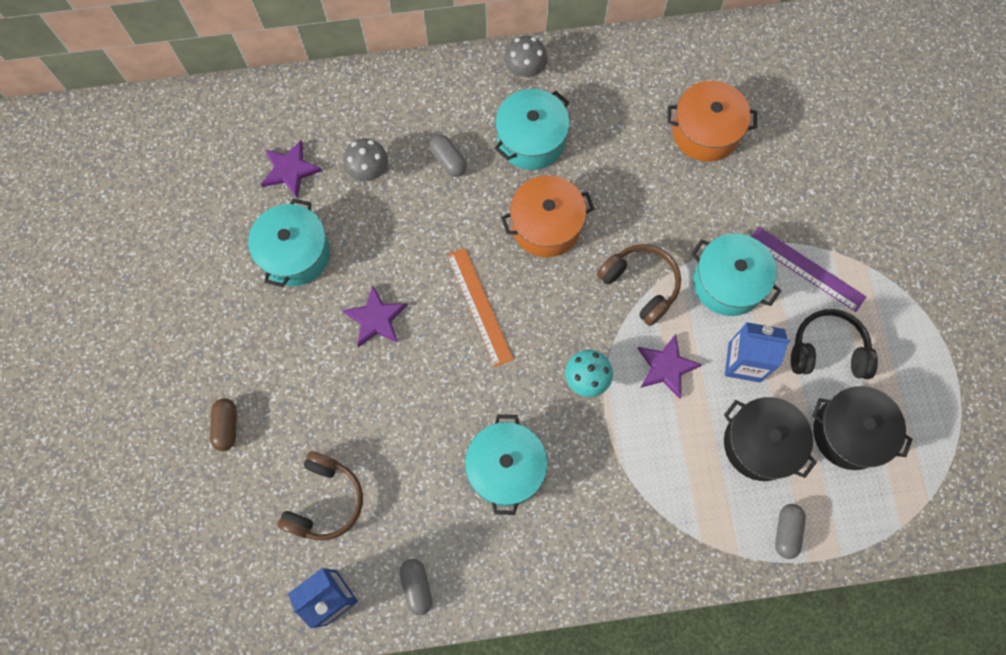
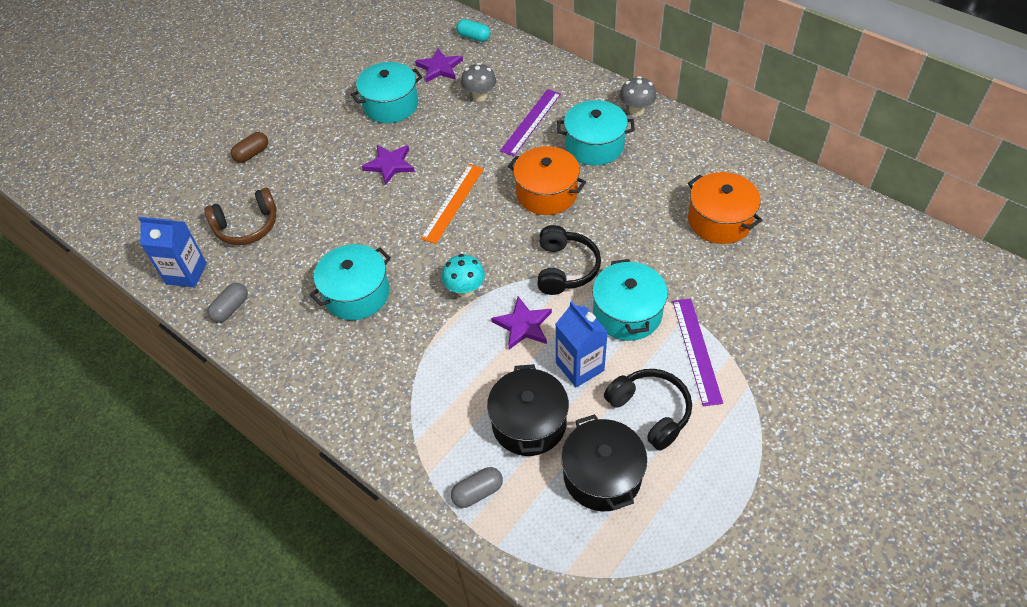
camera: 50 degrees right, 20 degrees down
grey capsule [430,135,467,177] -> purple ruler [500,89,561,156]
brown headphones [597,244,681,326] -> black headphones [537,225,601,295]
none -> turquoise capsule [456,19,490,42]

